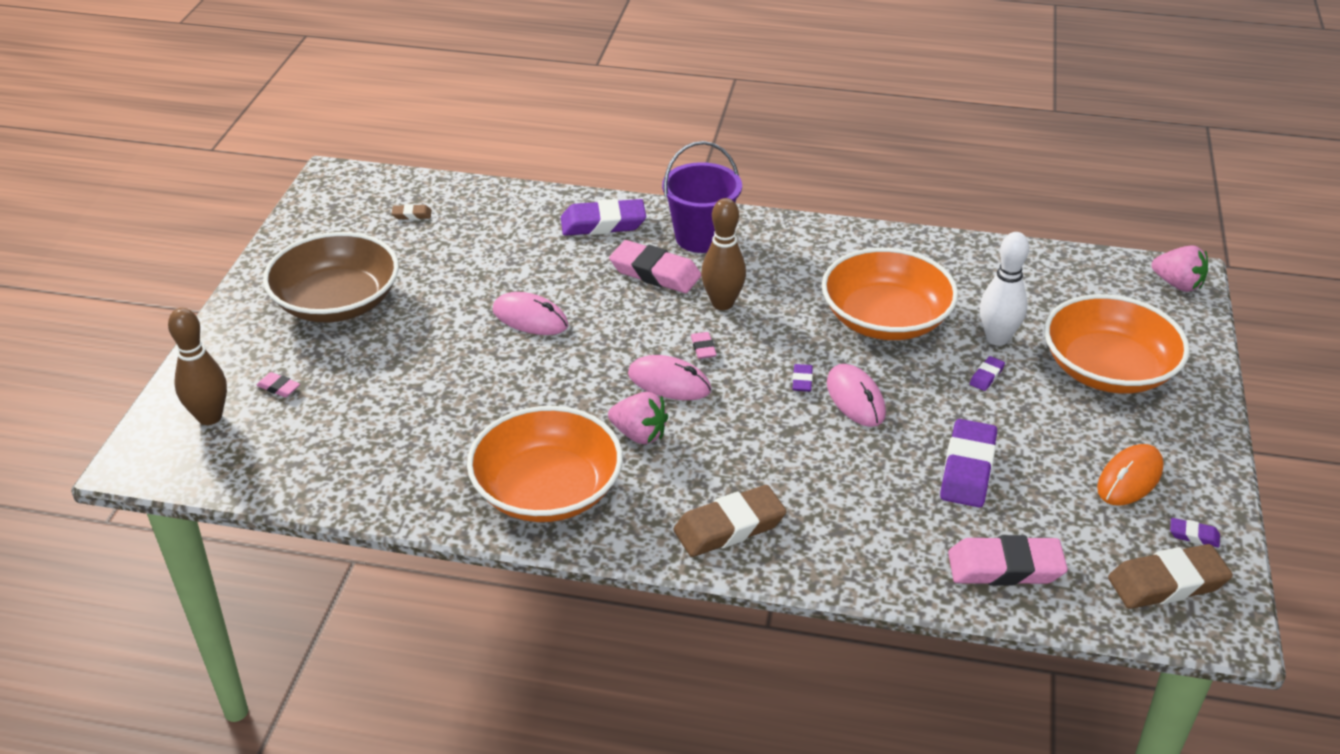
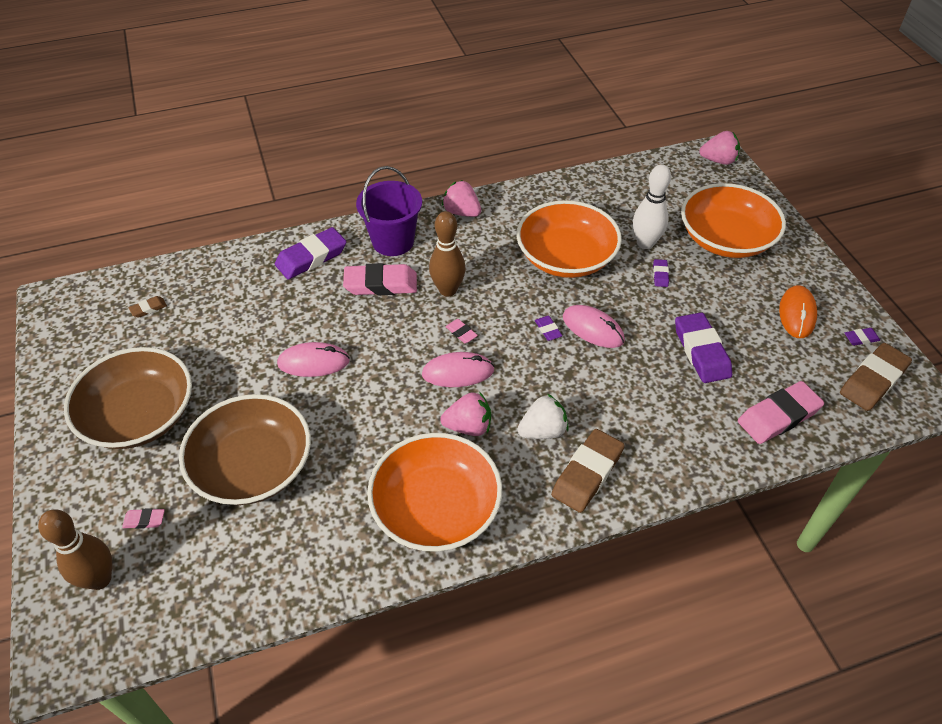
camera: 30 degrees left, 10 degrees up
none -> brown bowl [179,394,311,505]
none -> pink strawberry [442,180,481,217]
none -> white strawberry [517,394,569,439]

